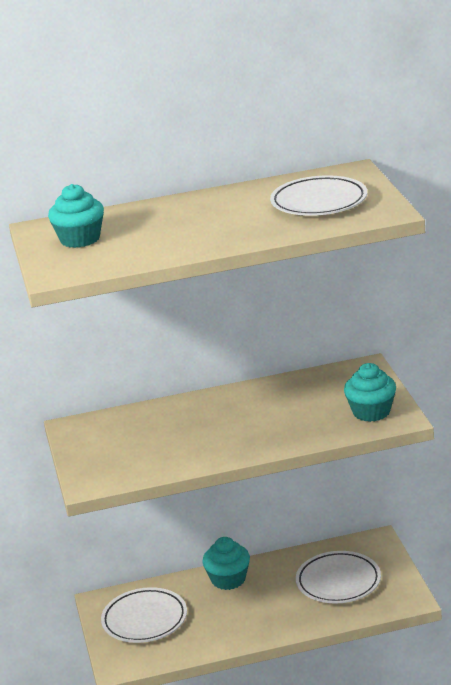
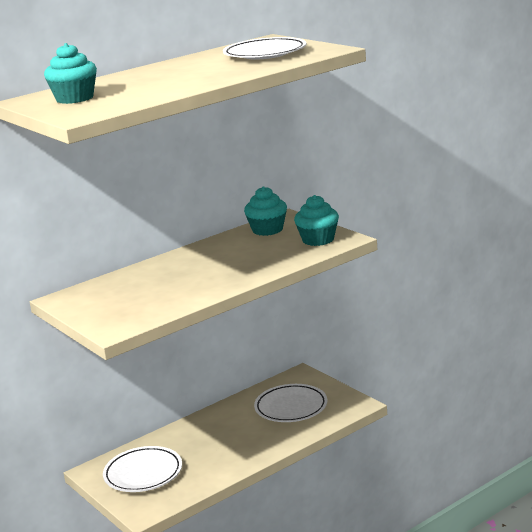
camera: 25 degrees left, 5 degrees down
turquoise cupcake [202,537,250,590] -> turquoise cupcake moved to [244,186,287,236]

